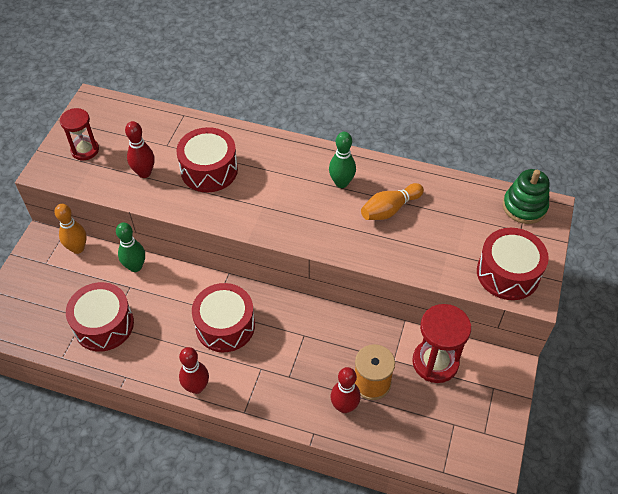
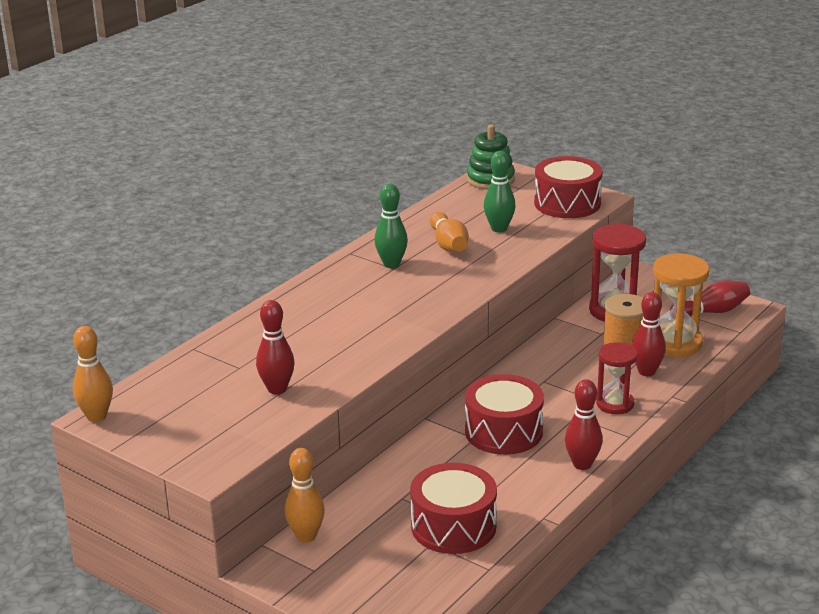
camera: 70 degrees left, 25 degrees down
red hourglass [60,108,99,160] -> red hourglass moved to [596,342,638,414]
green bowling pin [116,222,145,272] -> green bowling pin moved to [484,151,515,232]
red drum [176,127,238,192] -> none
none -> orange bowling pin [73,326,113,422]
none -> orange hourglass [653,253,709,357]
none -> red bowling pin [670,280,750,316]

